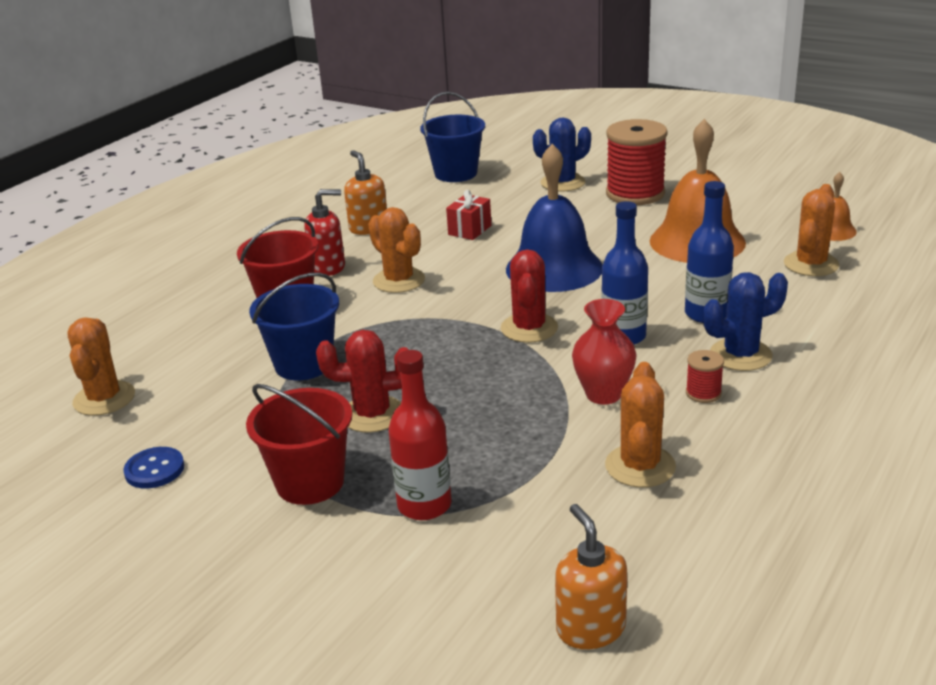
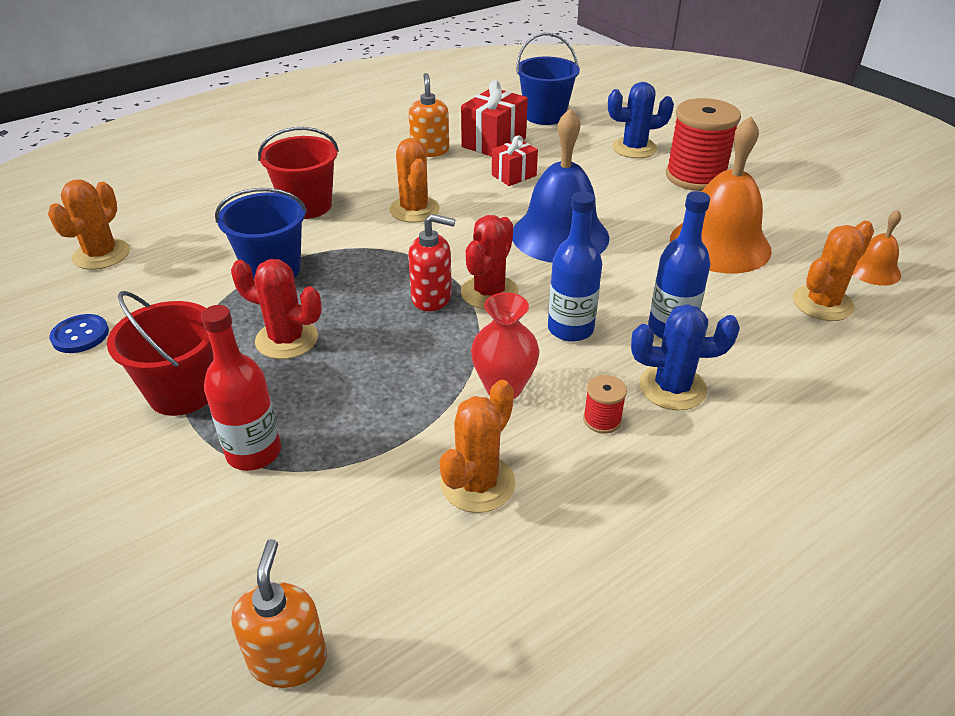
camera: 20 degrees right, 10 degrees up
red soap dispenser [305,189,345,276] -> red soap dispenser moved to [408,214,456,311]
none -> red gift [461,80,528,157]

